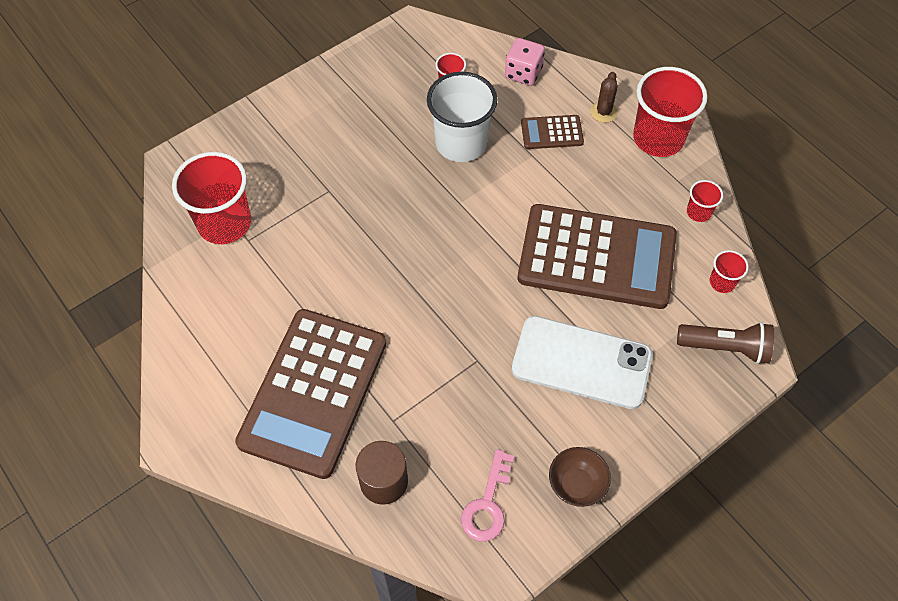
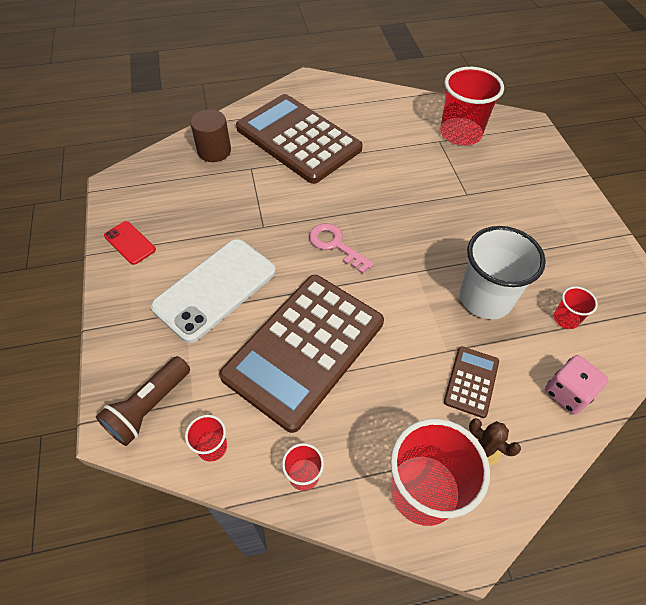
camera: 115 degrees right, 5 degrees down
pink key [461,449,514,542] -> pink key moved to [309,223,374,274]
brown bowl [549,447,611,507] -> red phone [104,221,156,265]

